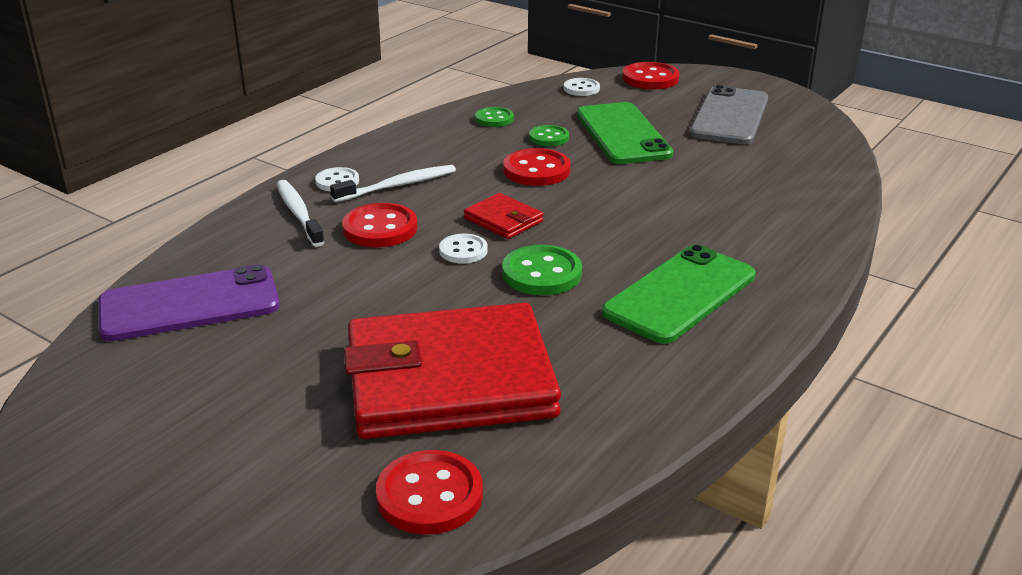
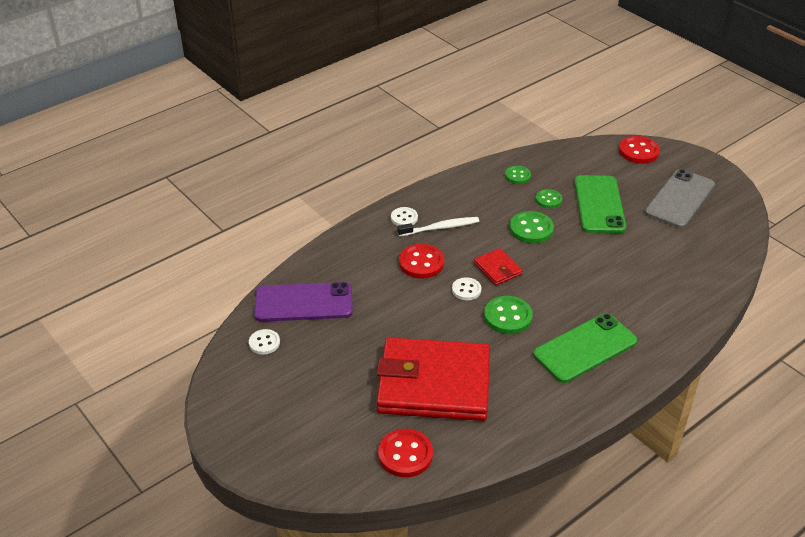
camera: 15 degrees right, 10 degrees up
white toothbrush [277,180,325,247] -> none
red button [503,148,571,186] -> green button [510,211,554,244]
white button [564,78,600,96] -> white button moved to [249,329,280,355]

